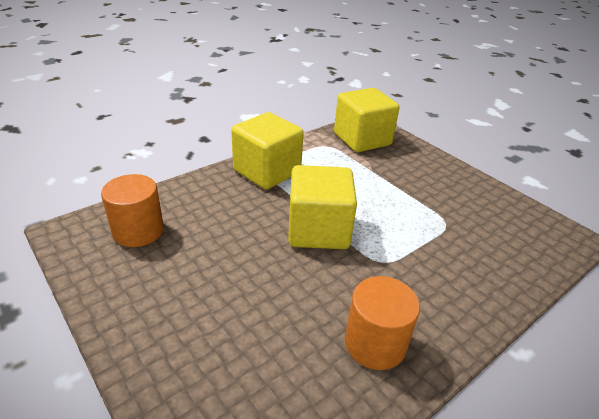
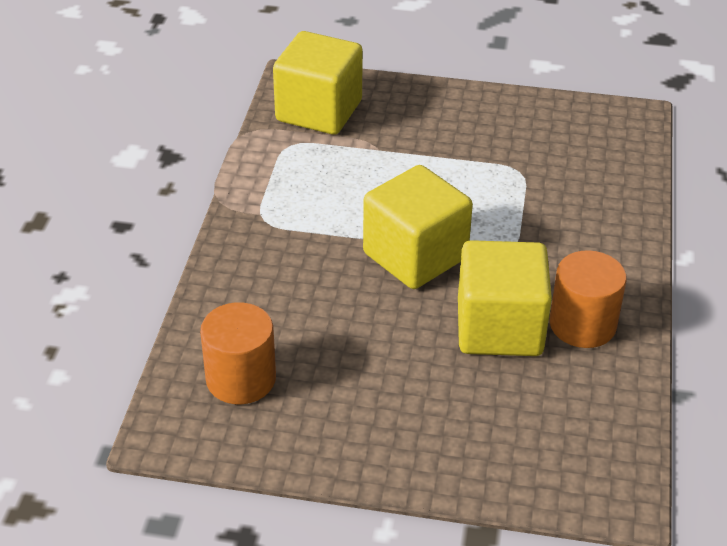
camera: 40 degrees left, 5 degrees up
yellow cube [231,112,303,190] -> yellow cube moved to [458,240,552,356]

